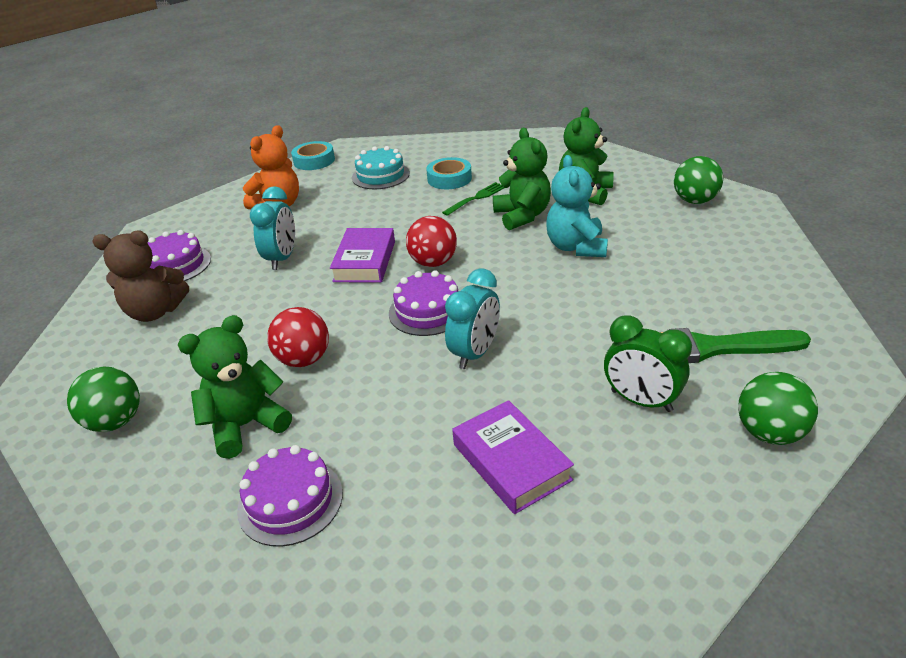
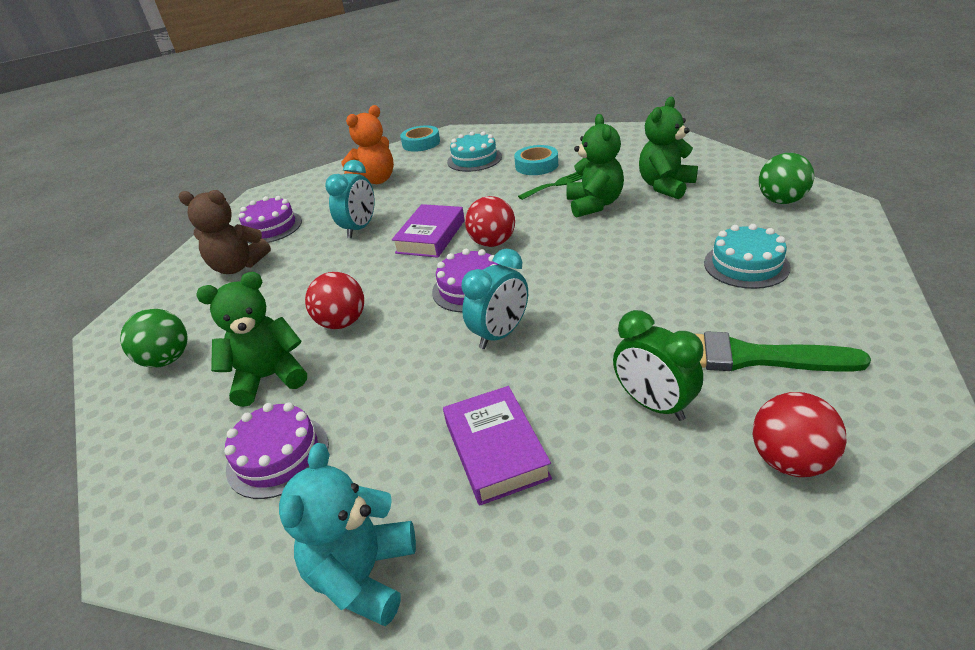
camera: 15 degrees right, 0 degrees up
turquoise teddy bear [546,155,608,257] -> turquoise teddy bear moved to [279,443,416,626]
green ball [738,372,818,445] -> red ball [752,392,846,477]
none -> turquoise cake [704,224,791,289]

